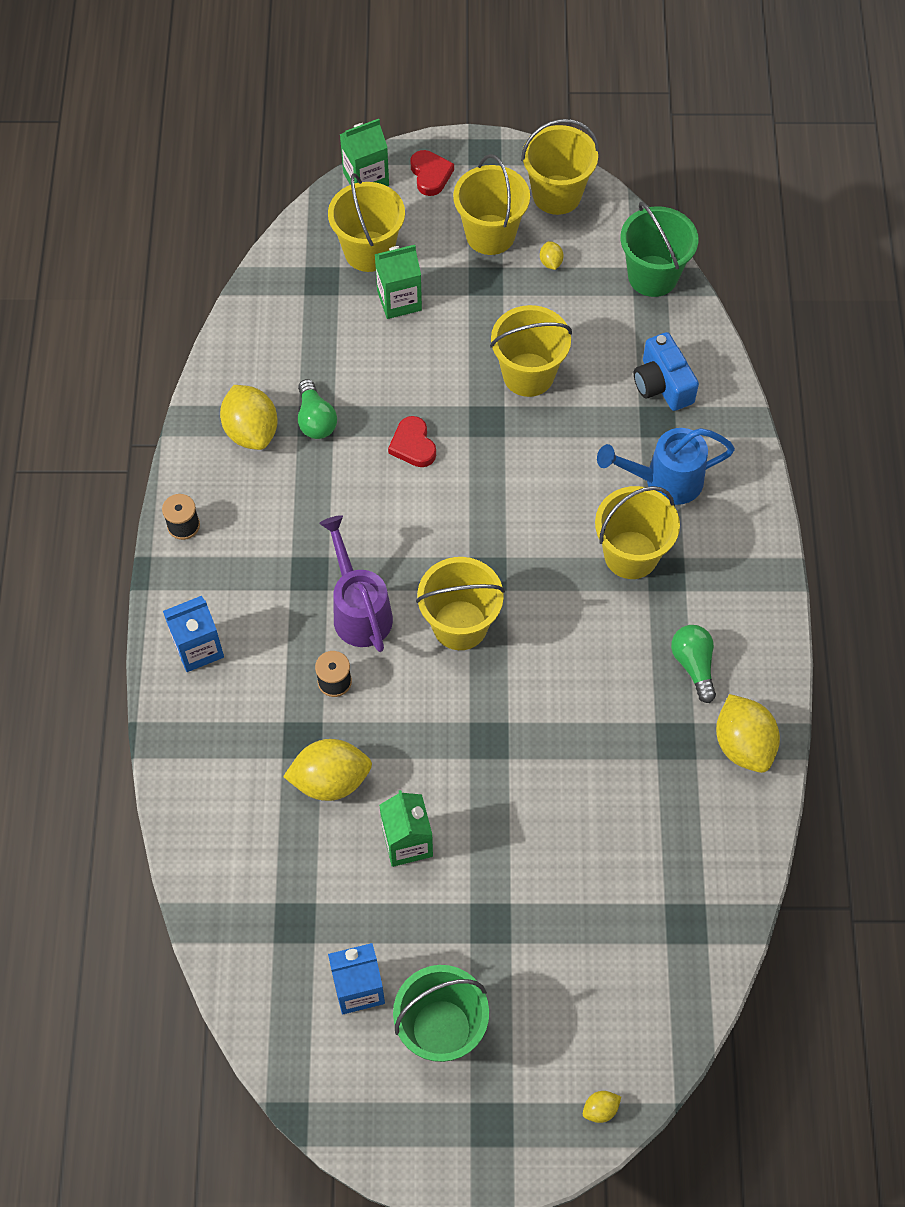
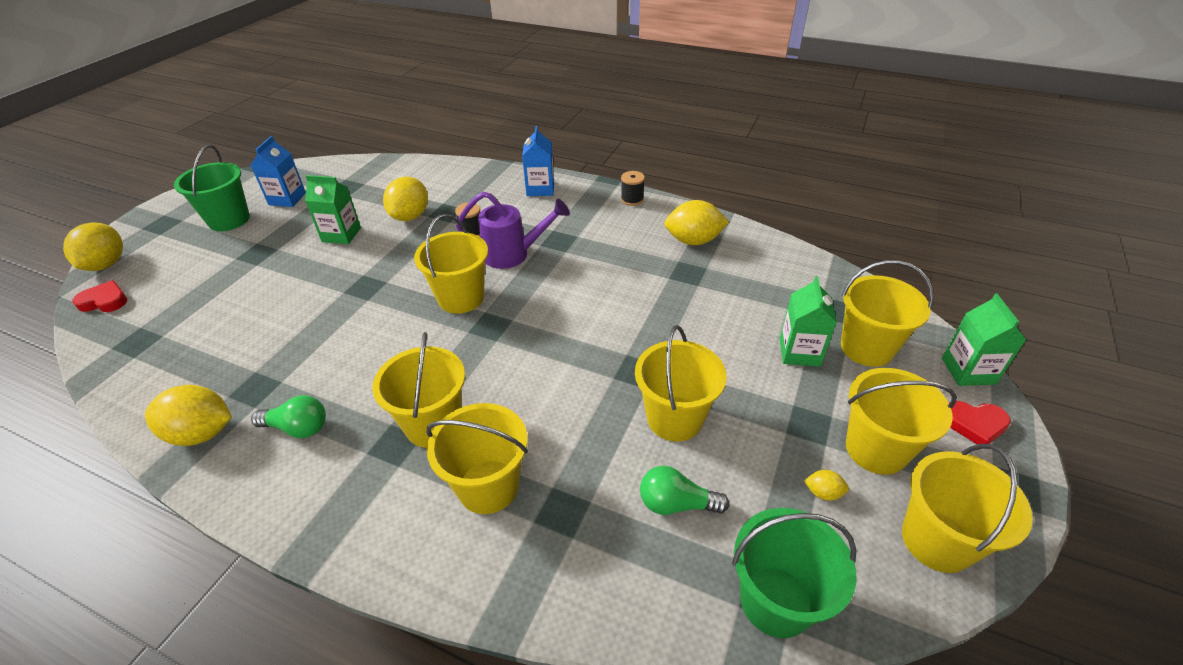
camera: 115 degrees right, 20 degrees down
green light bulb [298,379,337,439] -> green light bulb moved to [640,466,729,515]
red heart [388,416,436,467] -> red heart moved to [73,280,127,312]
yellow lemon [583,1091,621,1123] -> yellow lemon [63,222,123,271], size x2.22
blue watering can [597,428,735,505] -> yellow bucket [426,403,528,514]
blue camera [634,332,699,411] -> none

